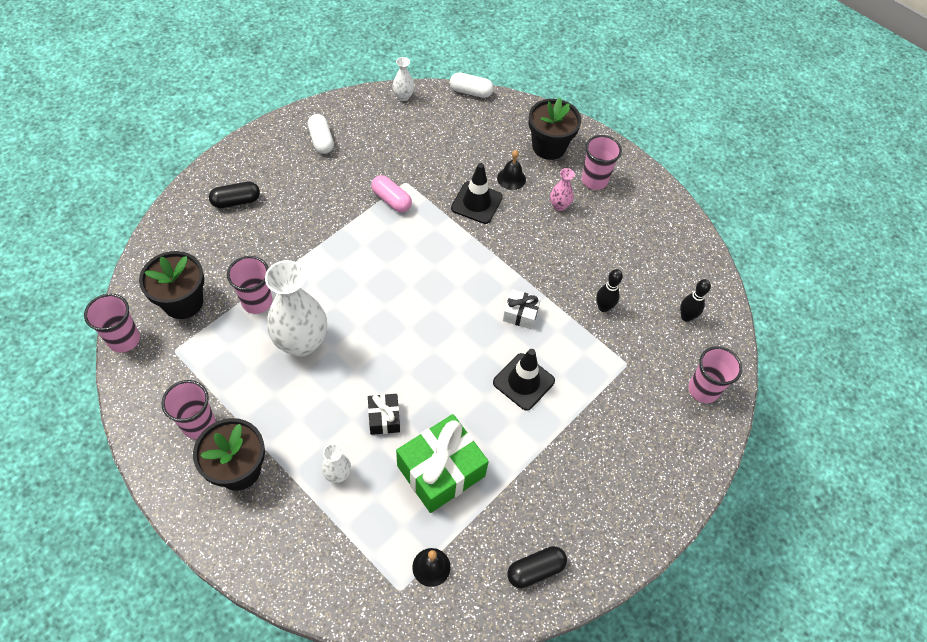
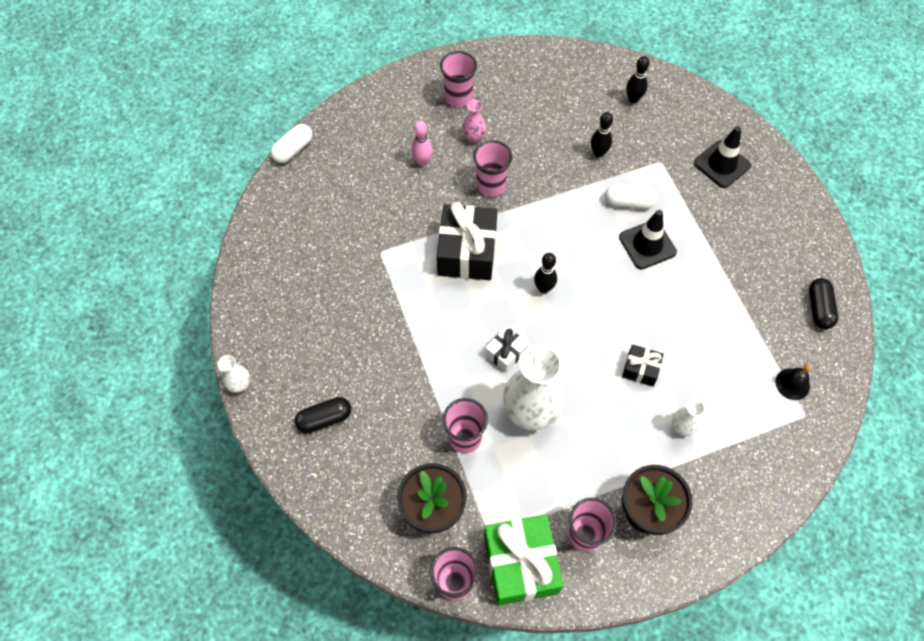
camera: 60 degrees left, 5 degrees up
black capsule [209,182,260,208] -> black capsule turned 60 degrees clockwise [295,397,351,433]
white capsule [308,114,334,154] -> white capsule moved to [605,184,657,209]
pink capsule [371,175,412,212] -> none
white vase [393,57,414,101] -> white vase moved to [218,355,250,393]
green gift [396,414,489,513] -> green gift moved to [484,514,563,606]
black traffic cone [451,163,503,224] -> black traffic cone moved to [694,126,751,188]
black bell [497,150,526,190] -> pink bowling pin [411,121,433,166]
white gift [503,289,541,329] -> white gift moved to [485,326,528,373]
black flower pot [528,98,581,160] -> none
pink cup [688,346,742,403] -> pink cup moved to [473,140,512,197]
none -> black gift [437,202,497,280]
none -> black bowling pin [534,253,557,293]

